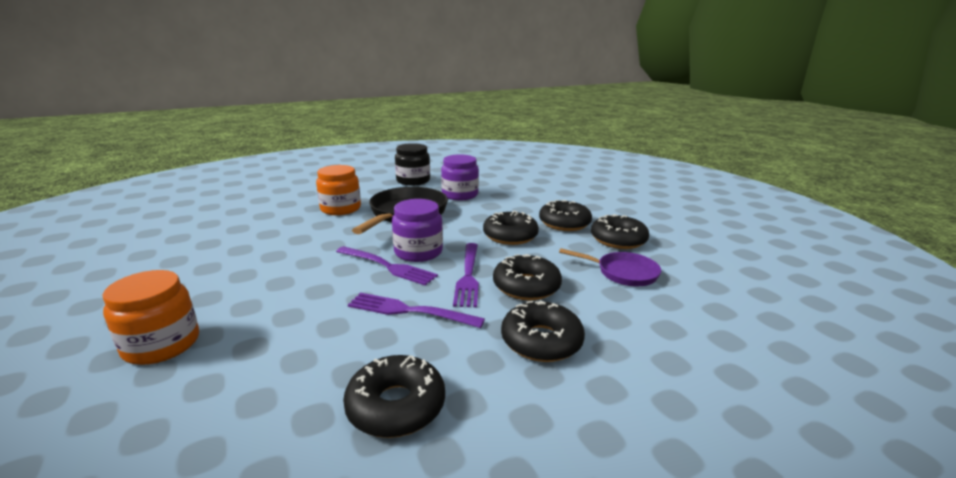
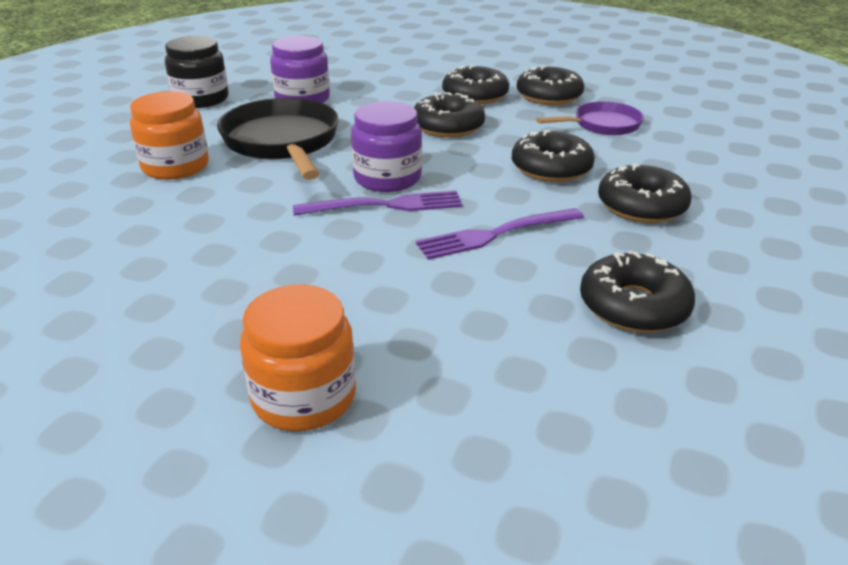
camera: 40 degrees left, 10 degrees up
purple fork [453,243,479,307] -> none

